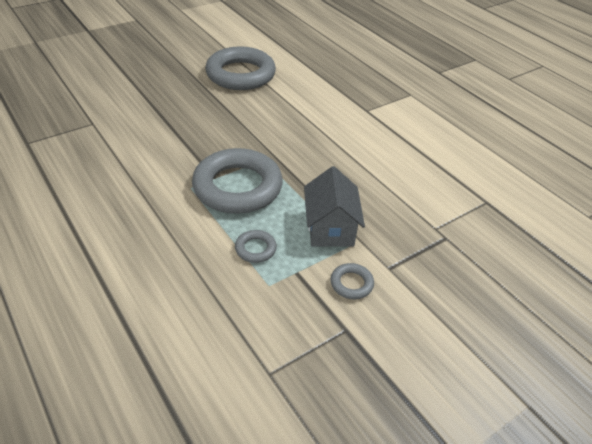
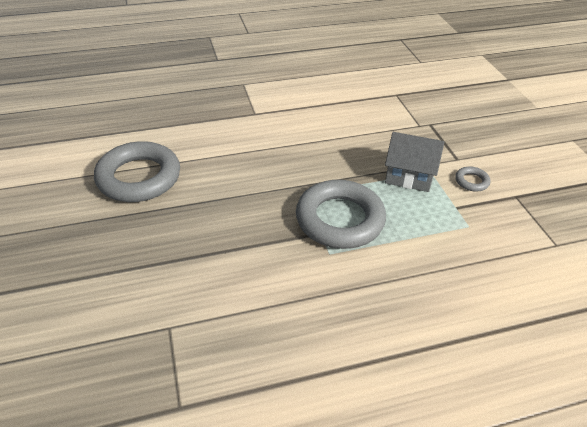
camera: 70 degrees left, 0 degrees up
grey ring [235,230,277,263] -> none

